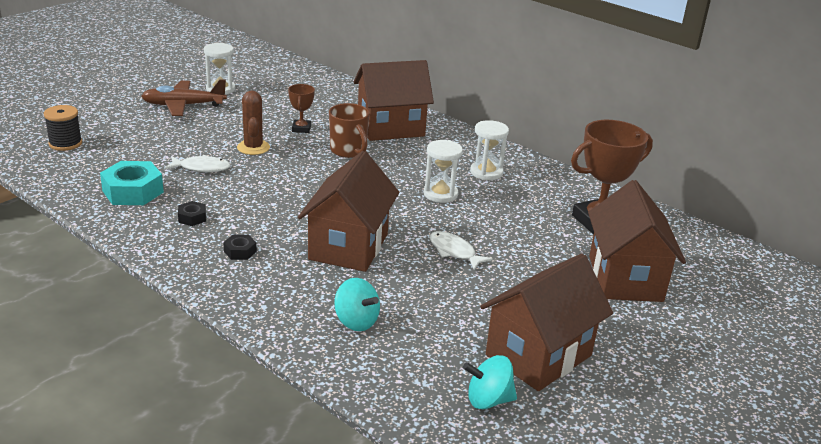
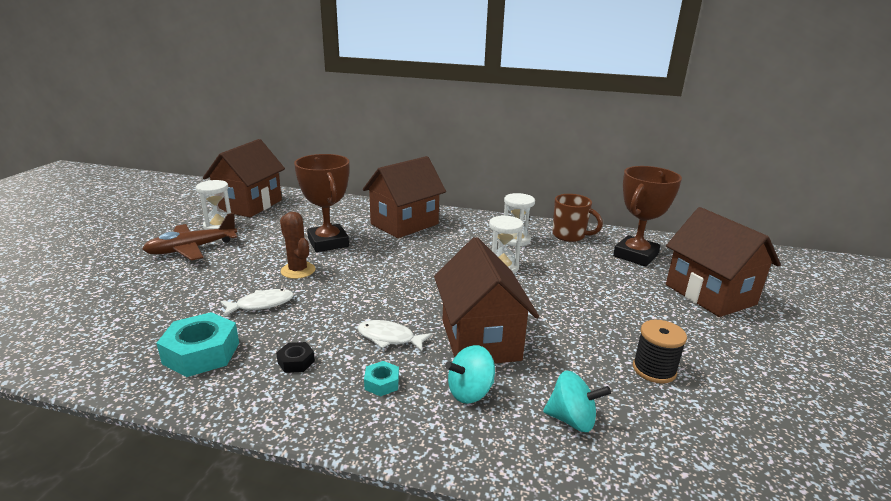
camera: 25 degrees left, 5 degrees down
black spool [44,105,82,151] -> black spool moved to [633,320,687,384]
black nut [223,235,257,260] -> turquoise nut [364,361,399,397]
brown trophy [288,84,315,133] -> brown trophy [294,154,349,252], size x1.99
brown mug [329,103,370,158] -> brown mug moved to [552,194,603,242]
white fish [429,231,493,270] -> white fish moved to [357,320,433,352]
turquoise spinning top [463,355,517,409] -> turquoise spinning top moved to [445,345,495,404]
brown house [480,253,613,391] -> brown house moved to [203,139,285,217]

